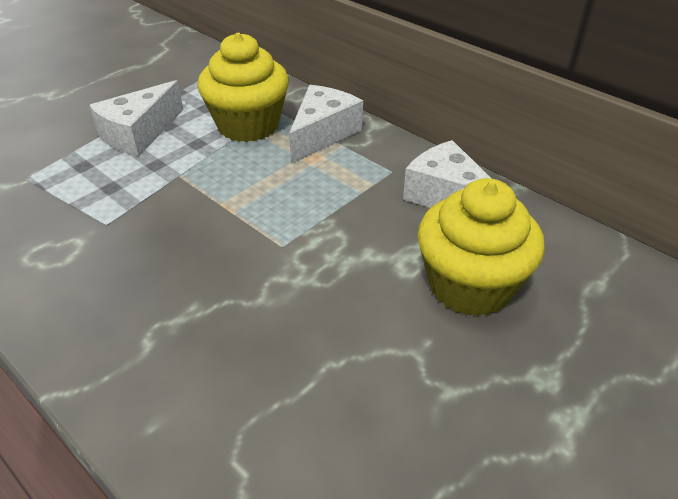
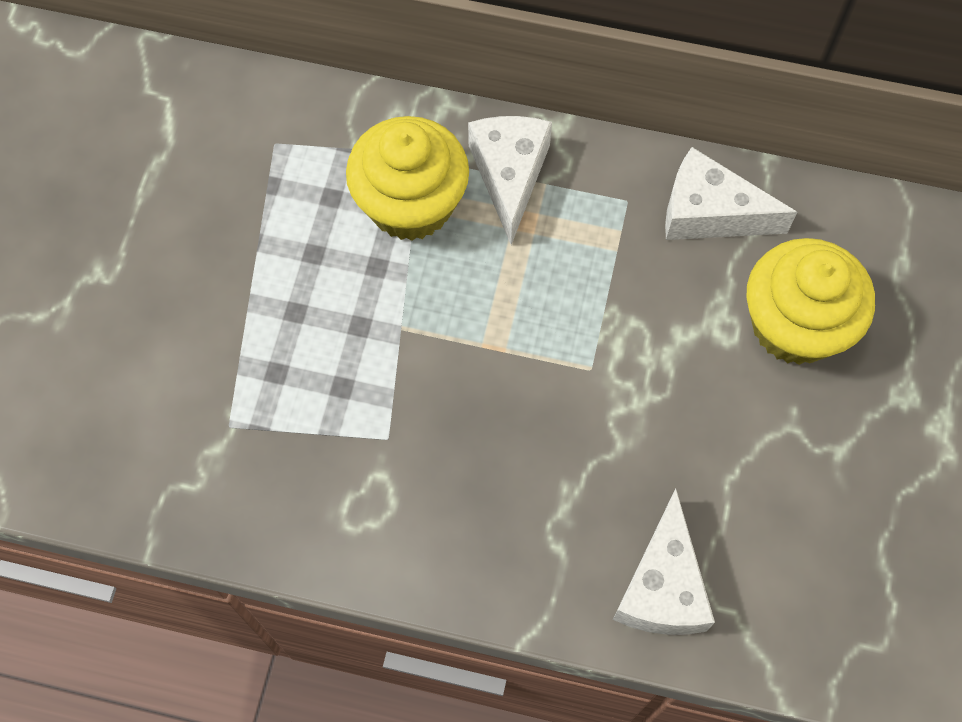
camera: 30 degrees left, 25 degrees up
white cheese [89,80,183,157] -> white cheese moved to [613,489,715,635]

